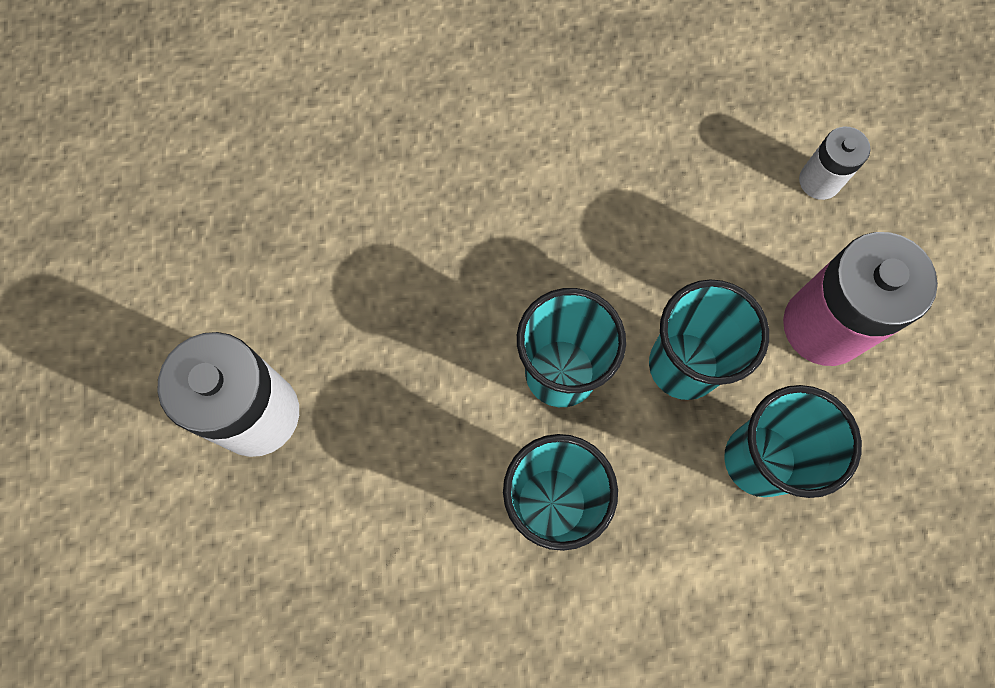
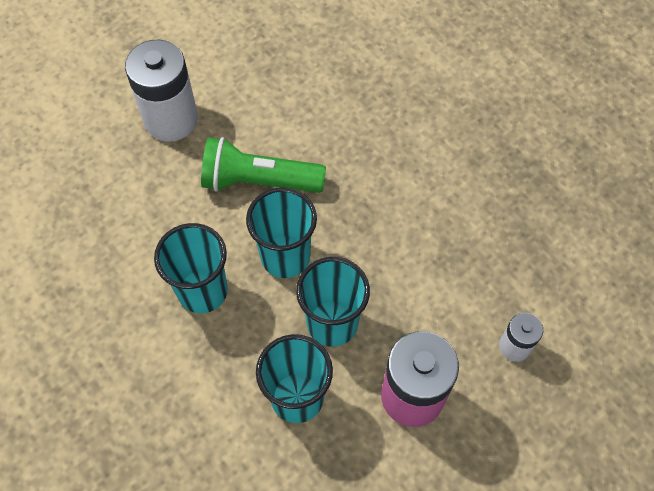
camera: 60 degrees right, 10 degrees down
none -> green flashlight [201,137,326,193]

